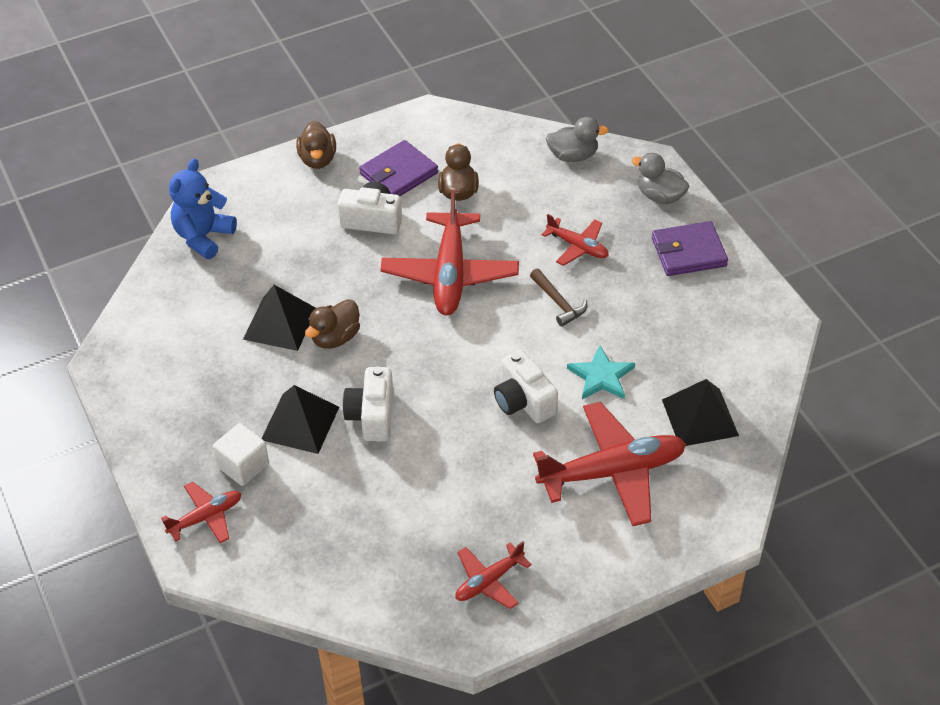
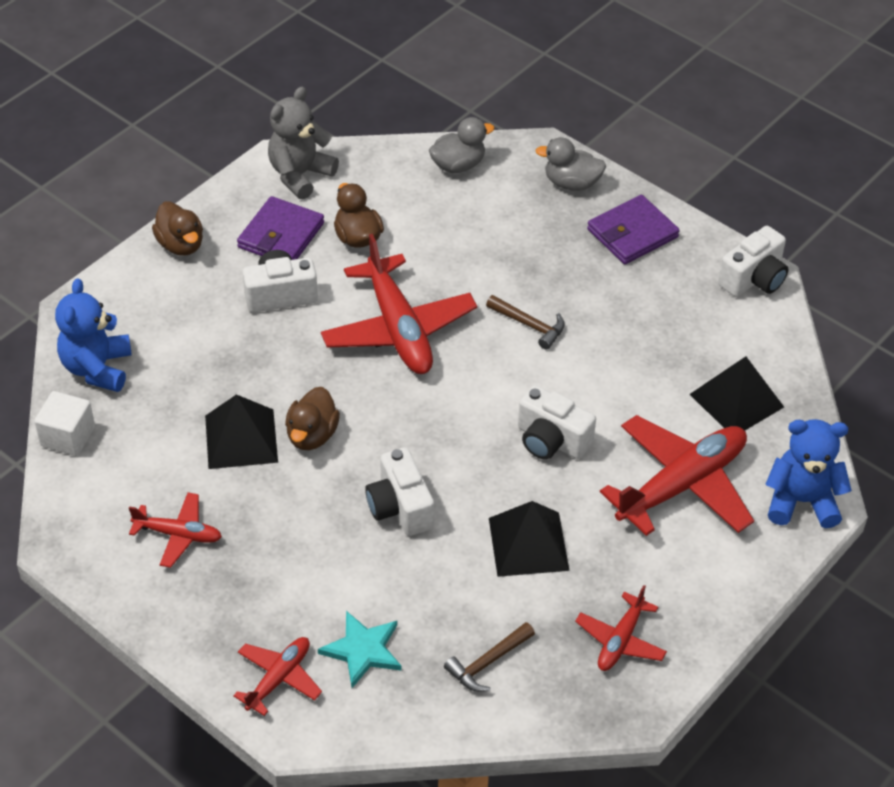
camera: 25 degrees left, 0 degrees up
white cube [213,423,269,486] -> white cube moved to [34,391,95,456]
black pyramid [261,385,339,454] -> black pyramid moved to [489,501,569,577]
red plane [541,214,609,266] -> red plane moved to [129,492,222,568]
turquoise star [567,345,635,400] -> turquoise star moved to [318,611,402,688]
none -> grey teddy bear [268,87,339,199]
none -> brown hammer [444,622,535,692]
none -> white camera [718,226,788,297]
none -> blue teddy bear [765,419,852,528]

